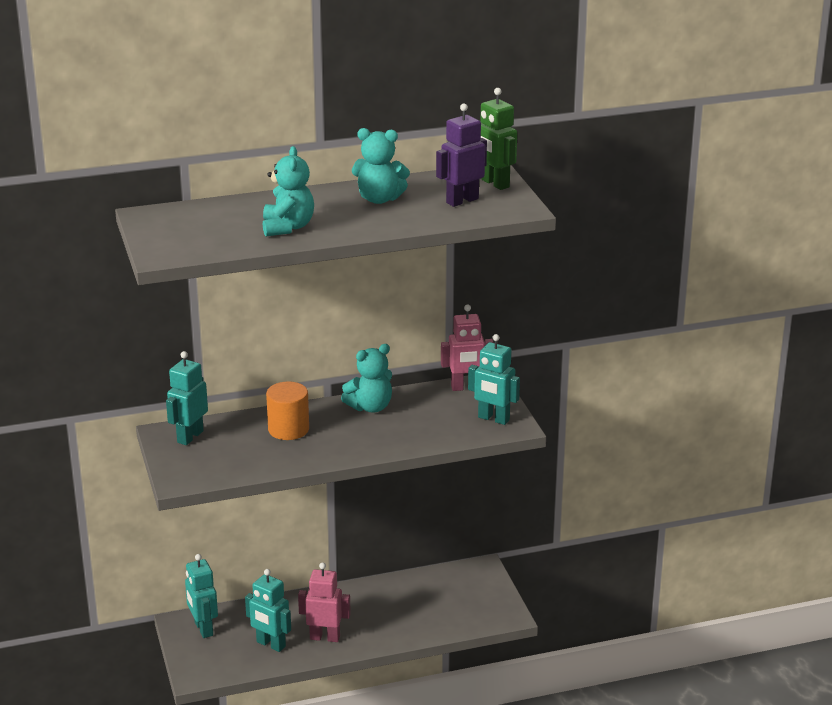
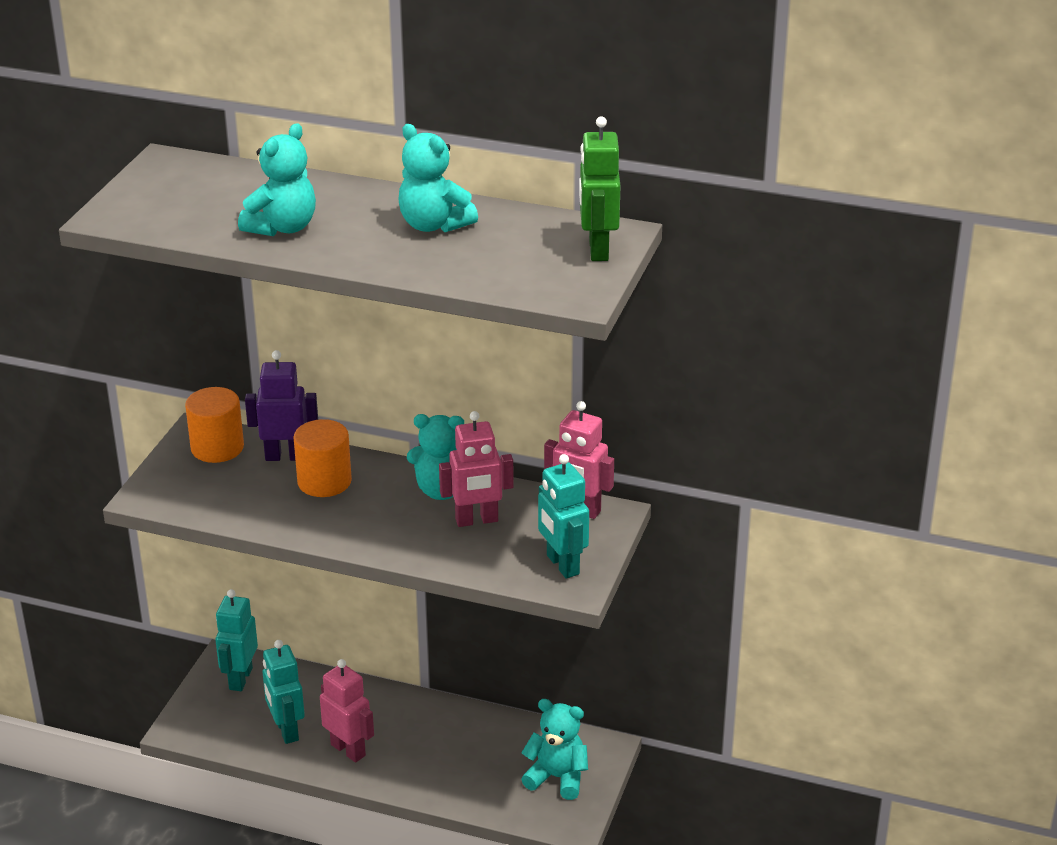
camera: 35 degrees right, 5 degrees up
turquoise robot [166,351,208,445] -> orange cylinder [185,387,244,463]
purple robot [436,104,487,207] -> purple robot moved to [245,350,318,461]
none -> pink robot [439,411,514,527]
none -> turquoise teddy bear [521,699,588,800]

